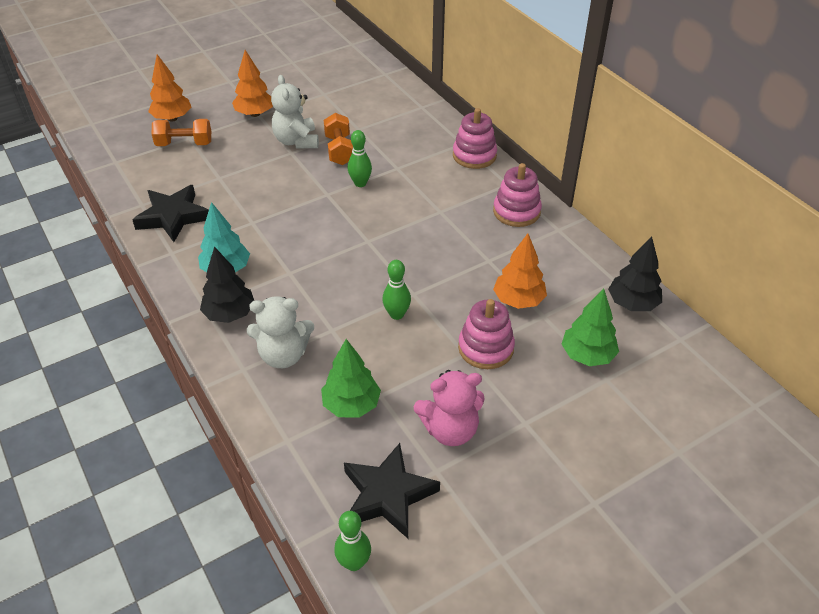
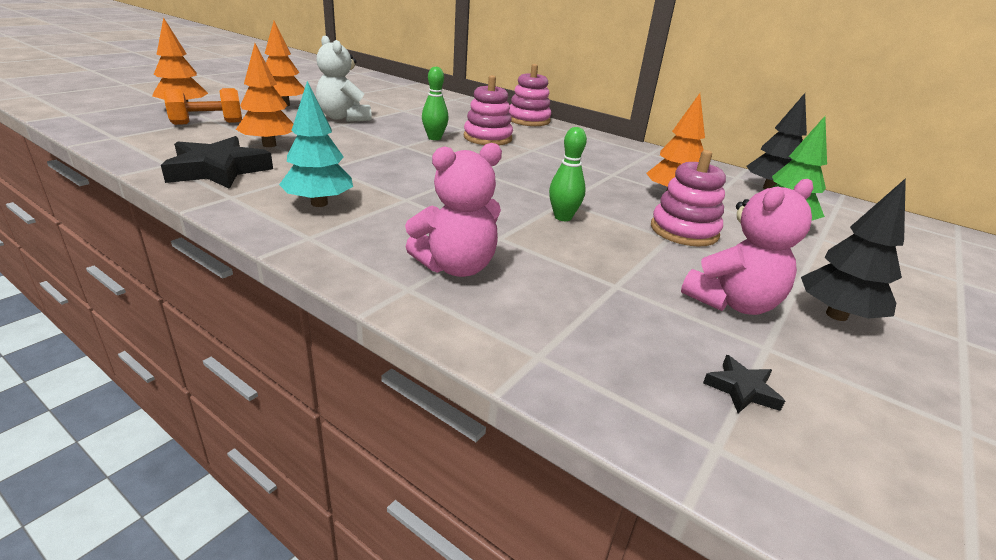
camera: 25 degrees left, 15 degrees down
black tree [200,246,254,323] -> black tree moved to [801,178,906,321]
white teddy bear [247,296,314,368] -> pink teddy bear [405,143,502,277]
green tree [321,339,381,418] -> none
orange dumbbell [324,113,353,165] -> none
green bowling pin [334,511,371,571] -> none
black star [344,443,440,538] -> black star [703,355,785,413], size x0.45
pink stacking toy [493,163,542,227] -> pink stacking toy moved to [464,75,513,145]
none -> orange tree [236,43,294,147]

